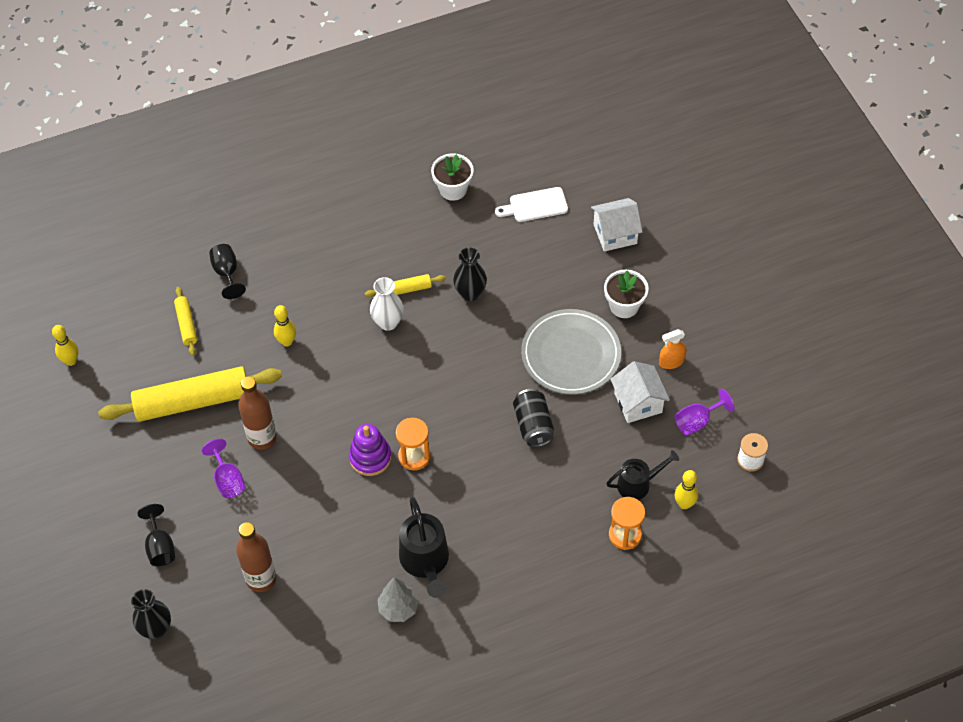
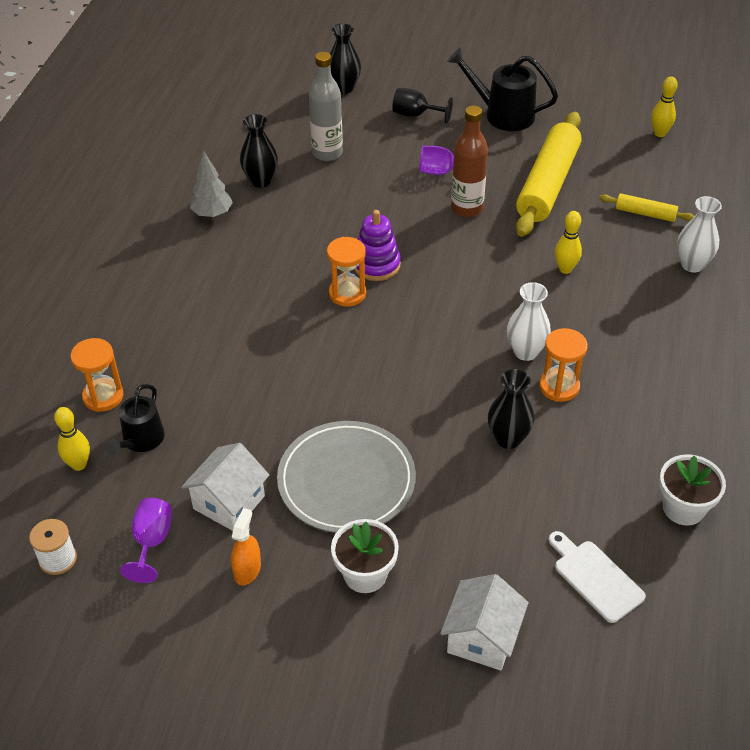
camera: 125 degrees right, 10 degrees down
black goblet [209,244,246,299] -> white vase [677,196,722,273]
brown bottle [236,522,277,592] -> grey bottle [309,52,343,161]
yellow rolling pin [365,274,446,297] -> orange hourglass [539,328,588,402]
black watering can [399,497,449,598] -> black watering can moved to [447,48,558,131]
white cutting board [495,187,568,222] -> white cutting board turned 60 degrees counterclockwise [549,531,646,623]
black can [513,389,554,447] -> none
white house [610,361,670,423] -> white house turned 75 degrees counterclockwise [181,443,269,531]
none -> black vase [240,114,278,188]

